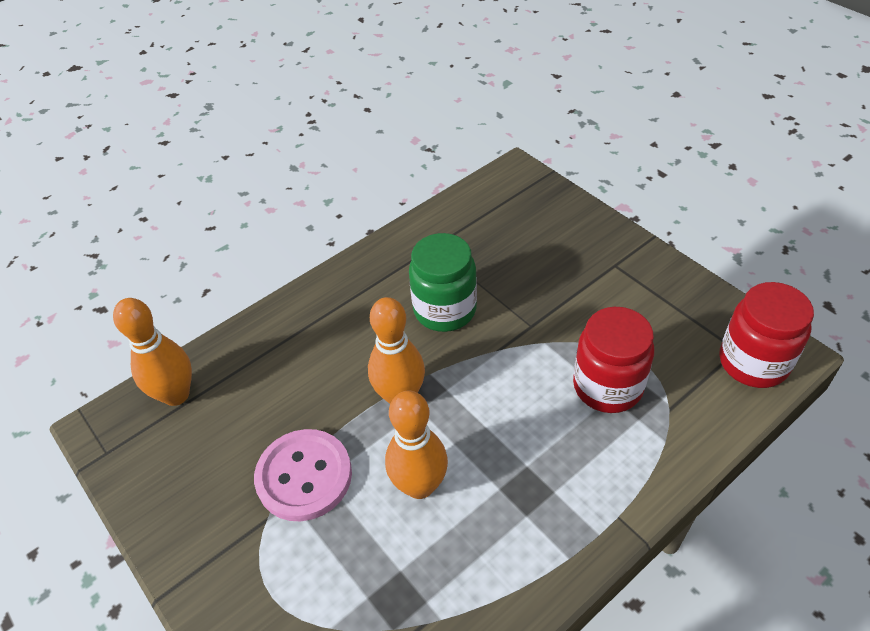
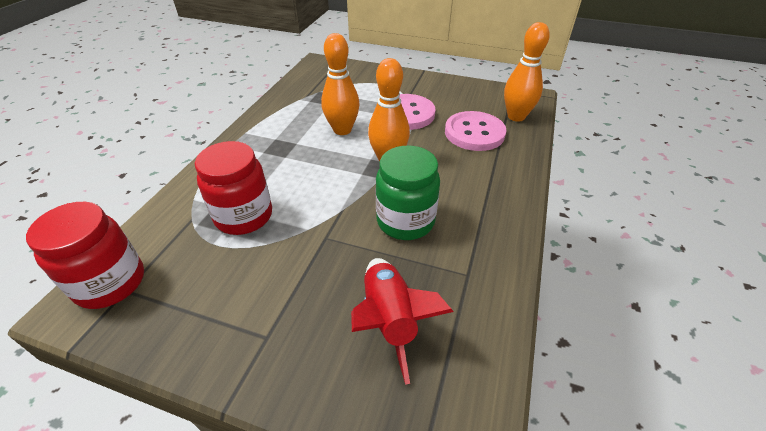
camera: 145 degrees right, 5 degrees down
none -> red rocket [351,258,454,385]
none -> pink button [445,111,506,151]

